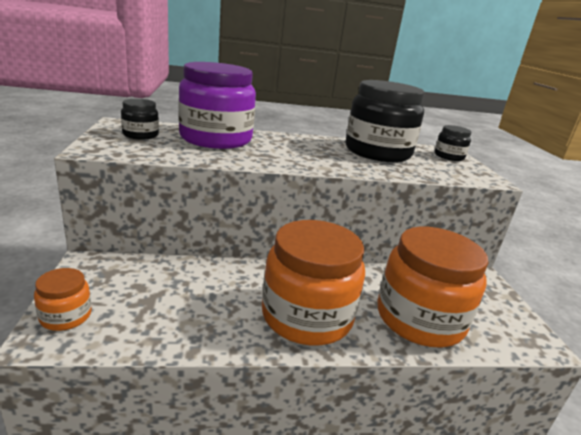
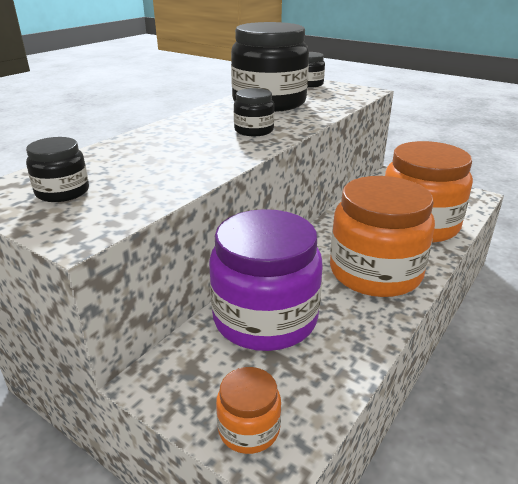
camera: 45 degrees left, 5 degrees up
purple jar [178,62,256,149] -> purple jar moved to [209,209,323,351]
none -> black jar [234,88,274,136]

